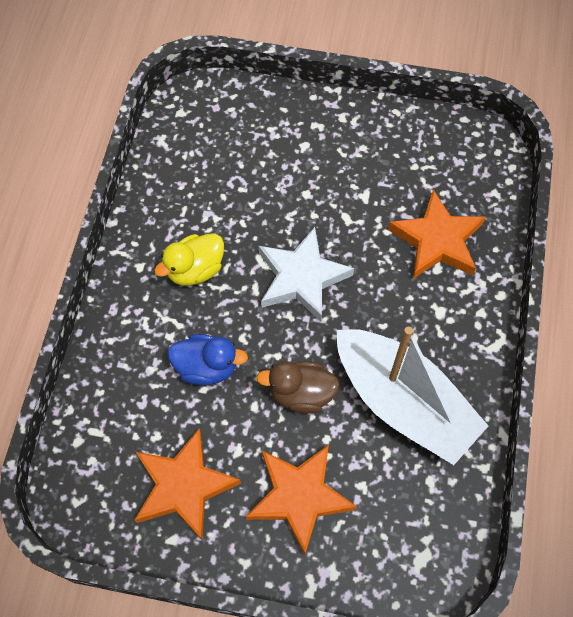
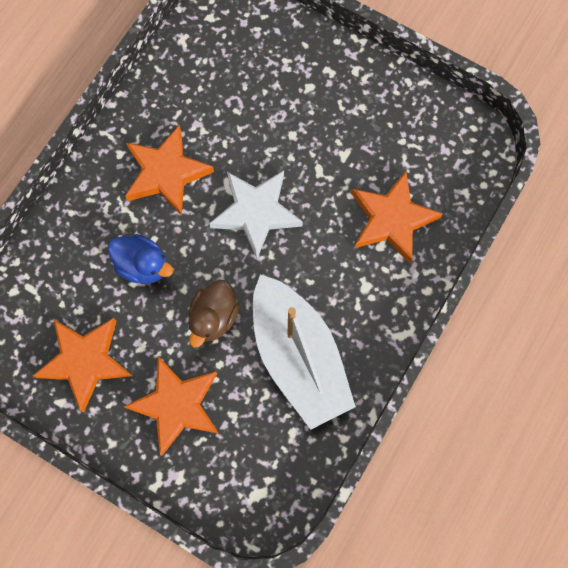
camera: 20 degrees right, 10 degrees up
yellow duck [154,233,224,286] -> orange star [125,125,214,216]
brown duck [256,361,340,413] -> brown duck turned 90 degrees counterclockwise [188,280,239,348]

